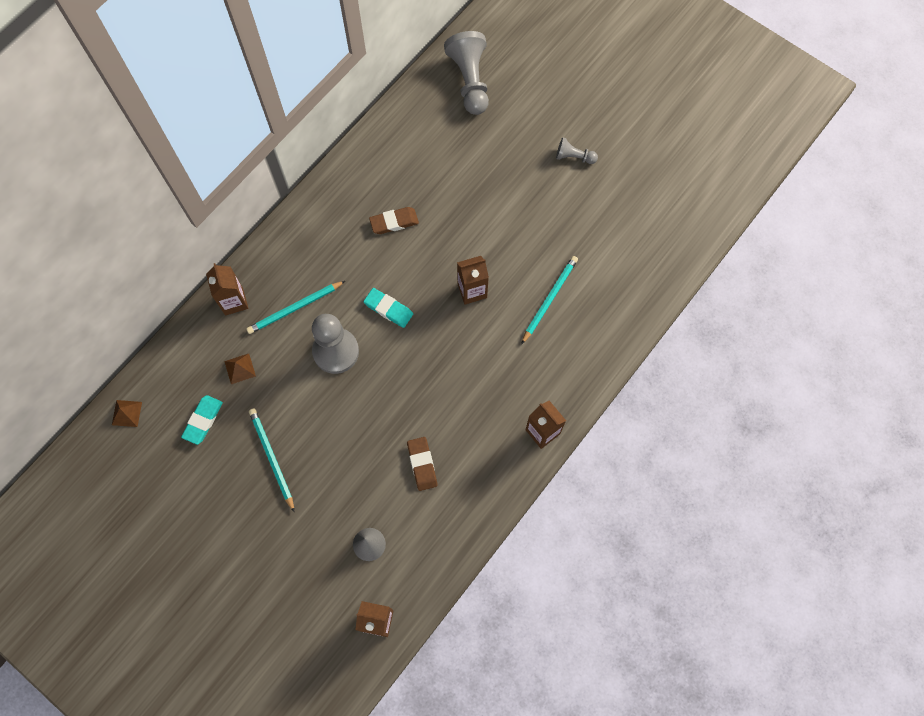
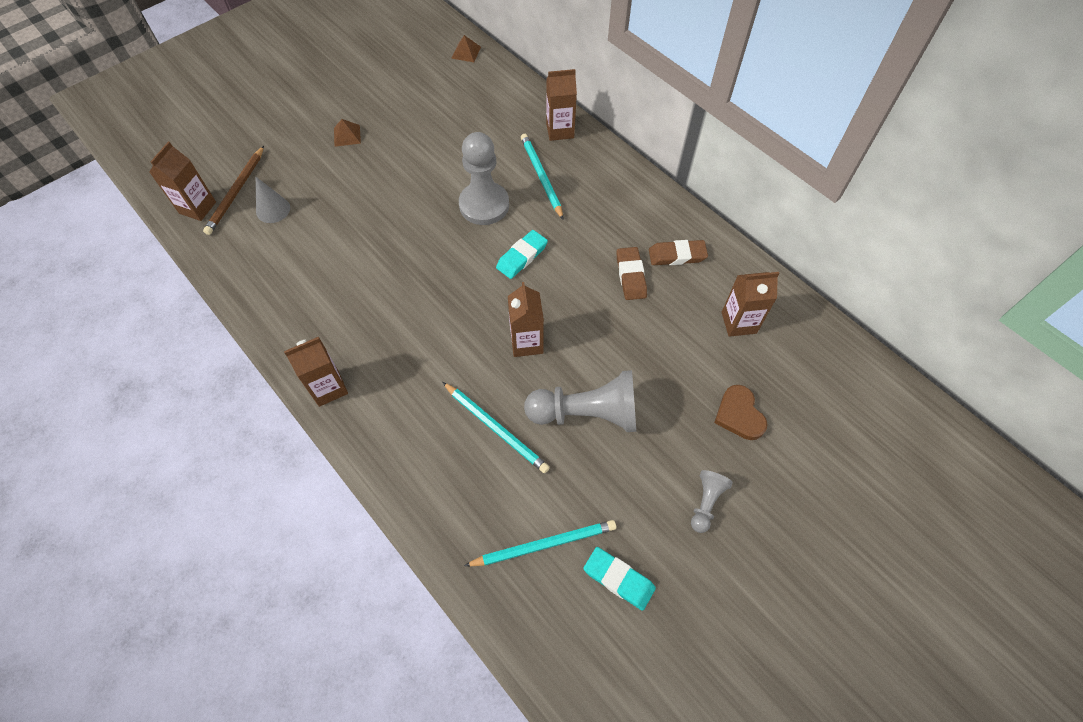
camera: 100 degrees right, 10 degrees down
turquoise eraser [181,395,223,445] -> turquoise eraser moved to [583,547,656,611]
brown pyramid [224,354,256,384] -> brown pyramid moved to [334,119,361,147]
turquoise pencil [249,408,294,512] -> turquoise pencil moved to [464,520,616,566]
brown eraser [407,437,438,491] -> brown eraser moved to [649,240,708,265]
grey pawn [444,31,489,115] -> grey pawn moved to [524,370,636,432]
none -> brown pencil [203,146,264,235]
none -> brown heart [714,385,768,440]
none -> brown carton [722,272,779,337]

